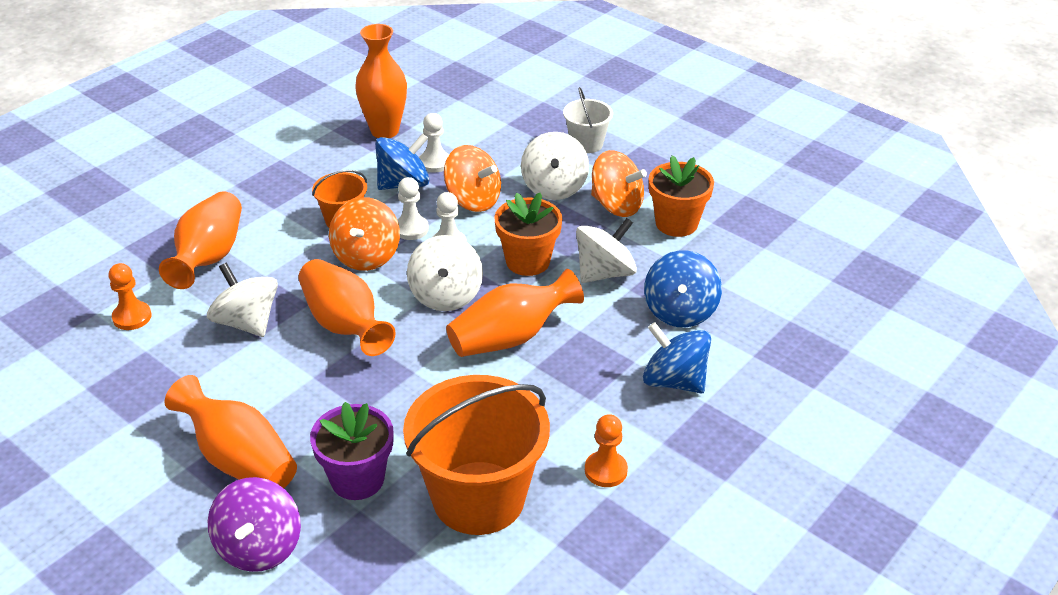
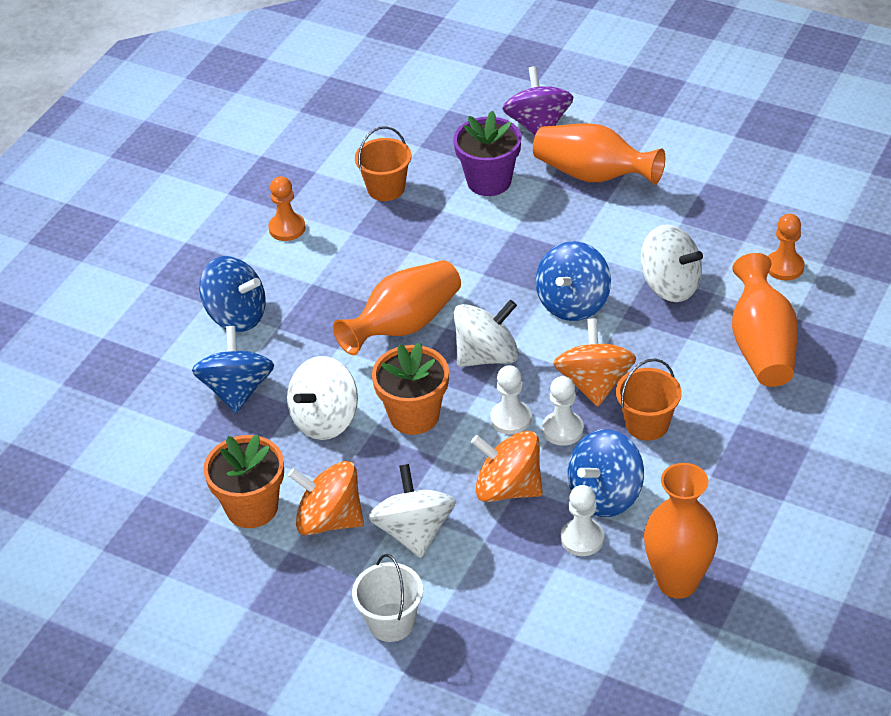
camera: 170 degrees right, 5 degrees up
orange vase [299,259,396,356] -> blue spinning top [536,241,611,321]
orange bucket [403,375,550,535] -> orange bucket [355,126,411,201], size x0.49
white spinning top [407,235,483,311] -> white spinning top turned 75 degrees clockwise [454,300,519,367]

